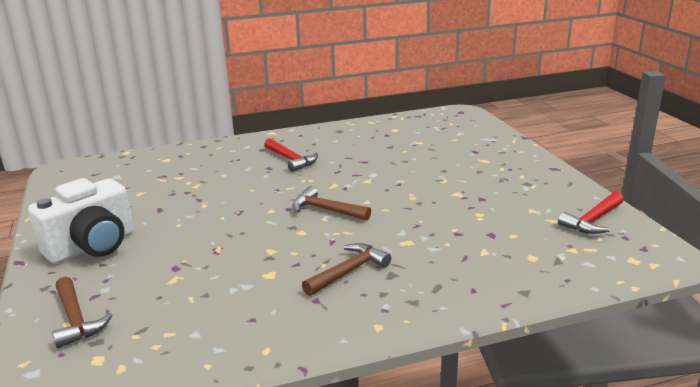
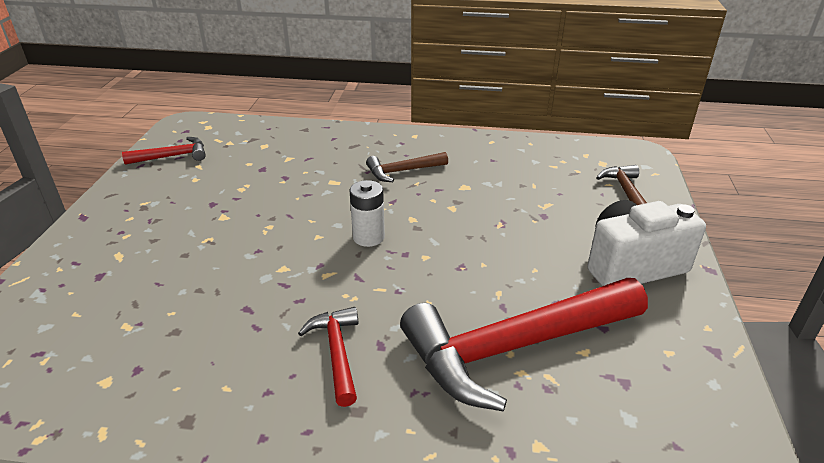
camera: 155 degrees left, 10 degrees up
brown hammer [293,186,371,221] -> white battery [349,180,385,247]
none -> red hammer [400,278,648,412]

